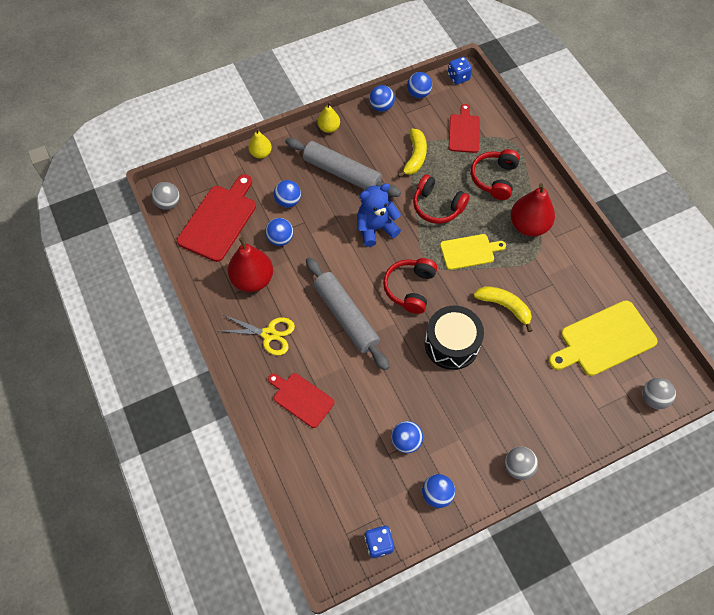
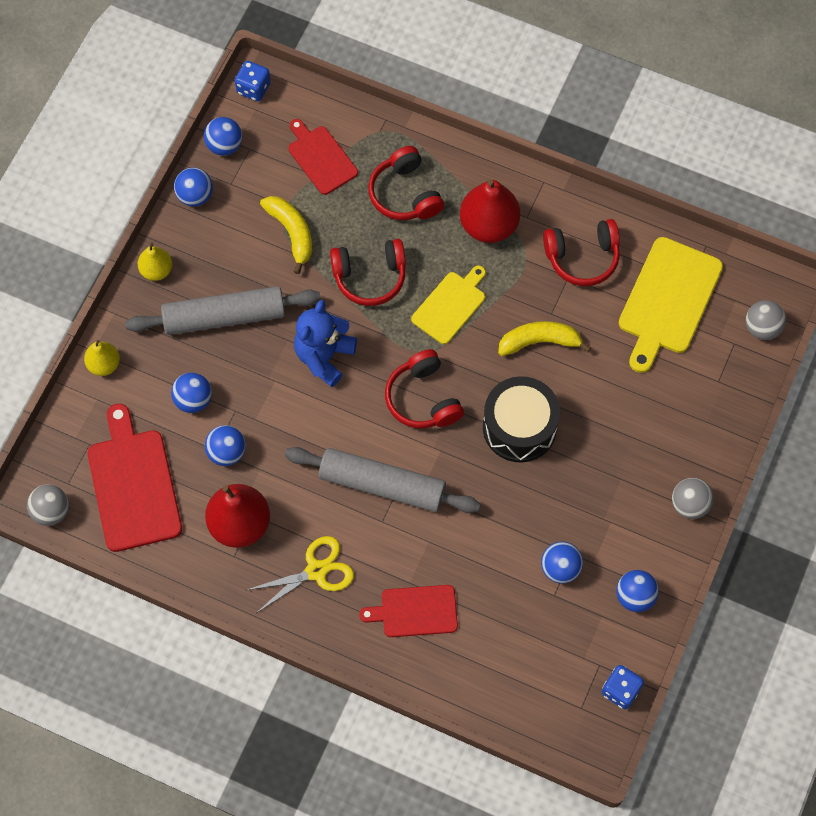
camera: 40 degrees left, 5 degrees up
none -> red headphones [543,219,620,286]

